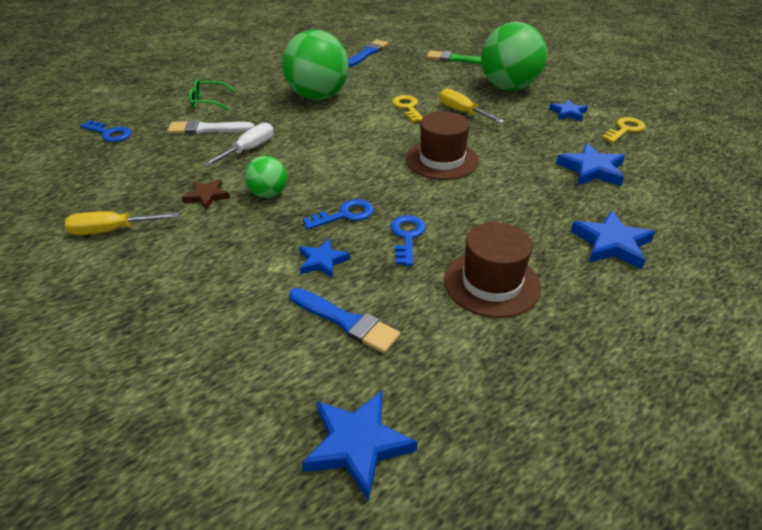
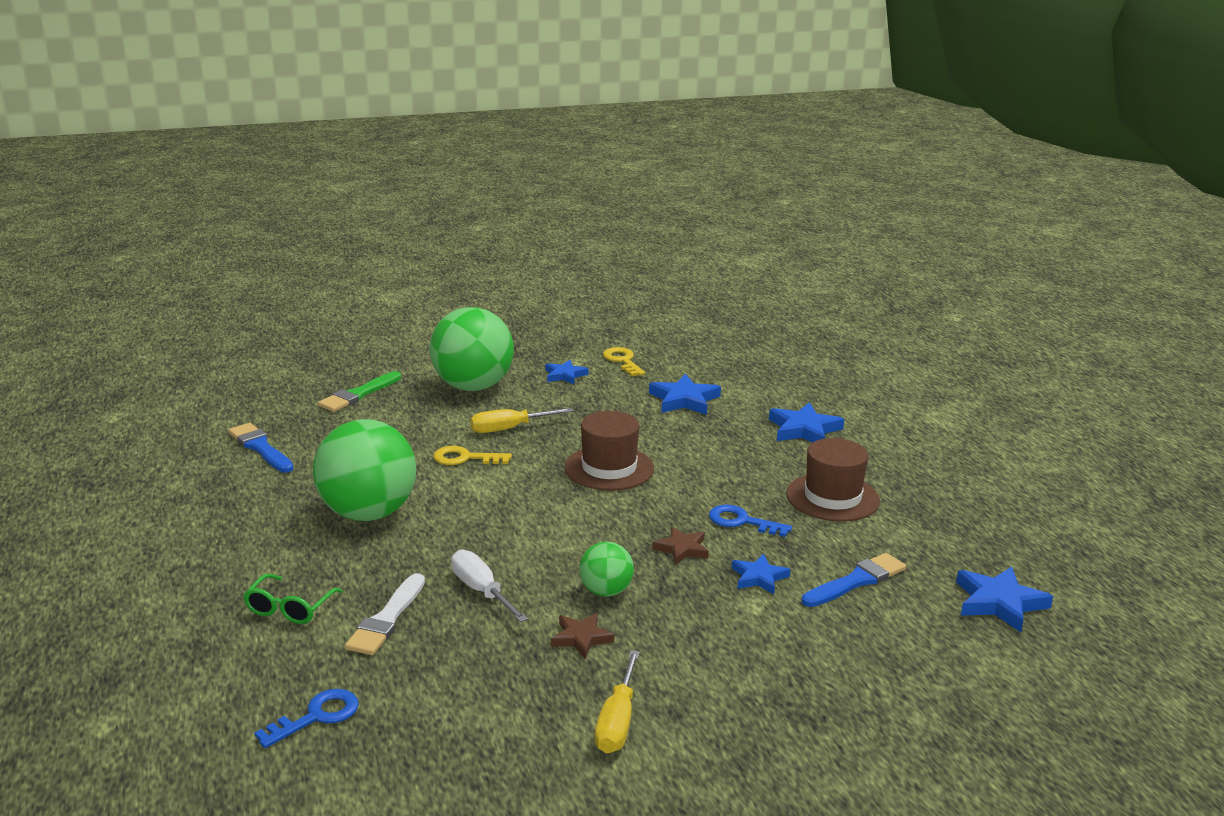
camera: 70 degrees left, 15 degrees down
blue key [303,199,374,230] -> brown star [652,527,709,565]

